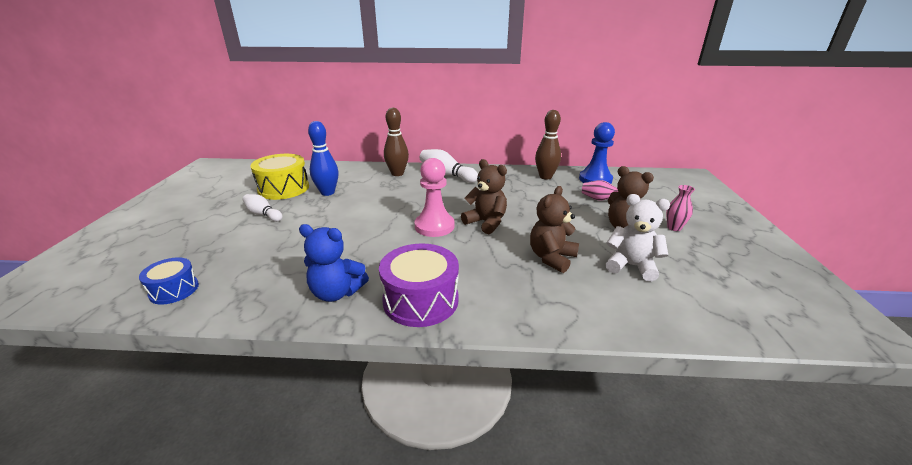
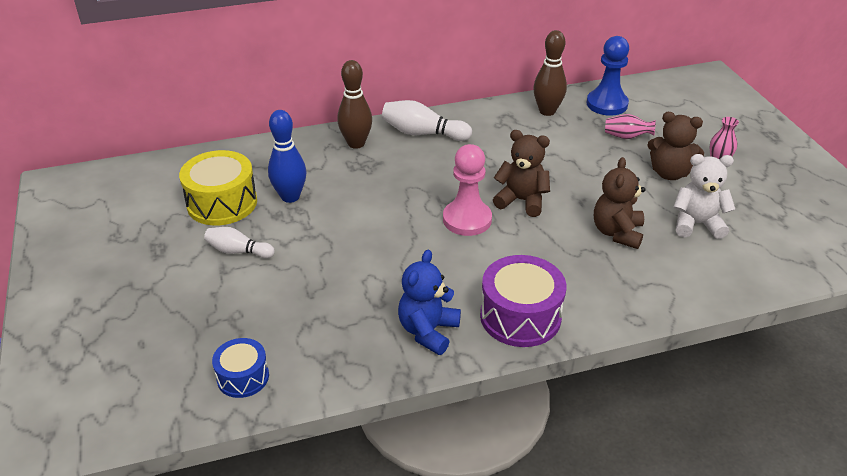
camera: 20 degrees left, 10 degrees up
blue teddy bear [299,224,369,302] -> blue teddy bear turned 120 degrees clockwise [398,250,461,355]

